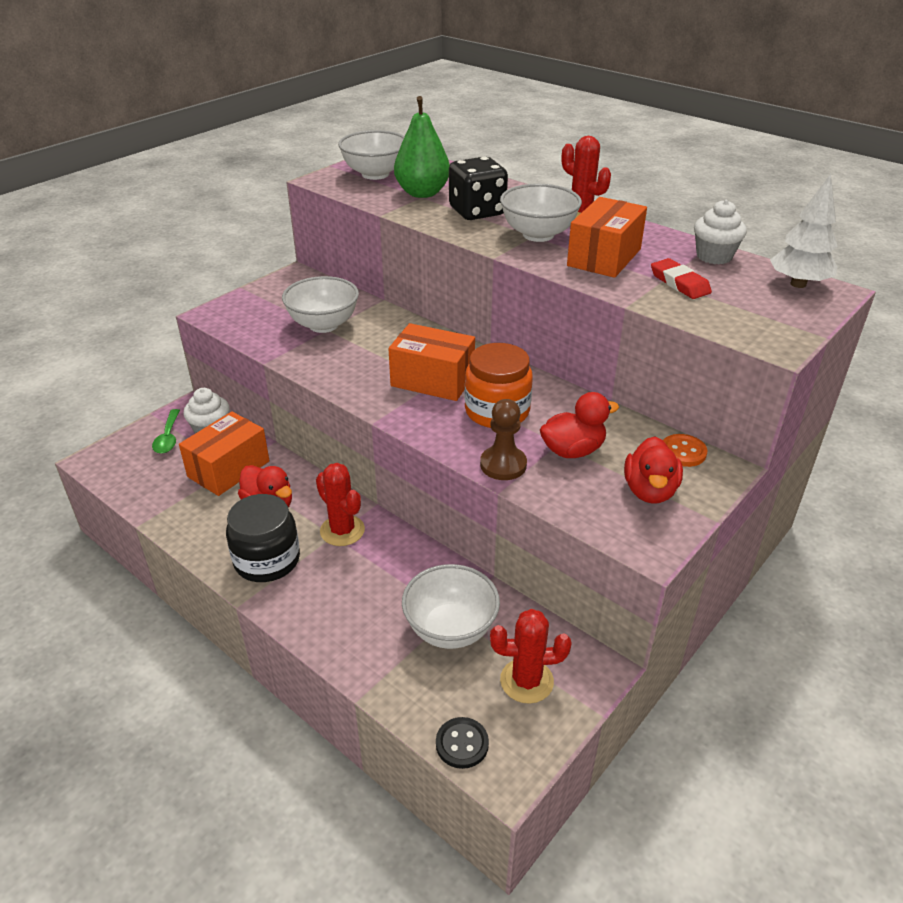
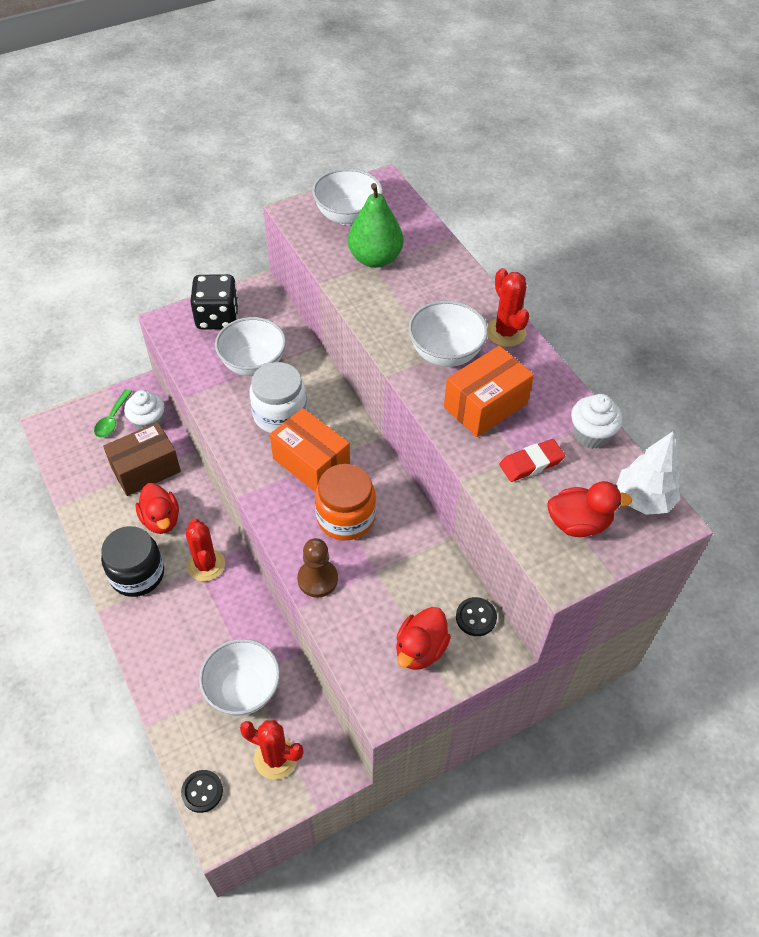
camera: 20 degrees right, 15 degrees up
orange box [179,411,270,496] -> brown box [103,422,181,496]
black dice [449,157,508,220] -> black dice moved to [190,274,239,330]
red duck [540,392,619,458] -> red duck moved to [547,481,632,537]
red eraser [651,258,712,299] -> red eraser turned 75 degrees clockwise [499,439,565,482]
orange button [663,434,707,467] -> black button [456,597,497,636]
none -> white jar [249,362,307,433]

